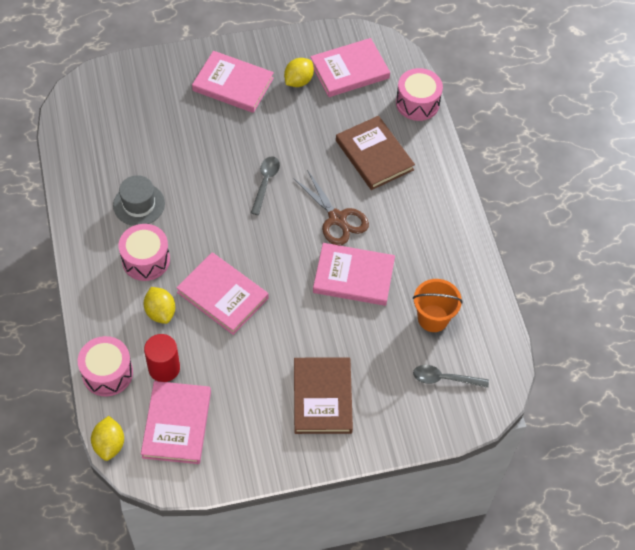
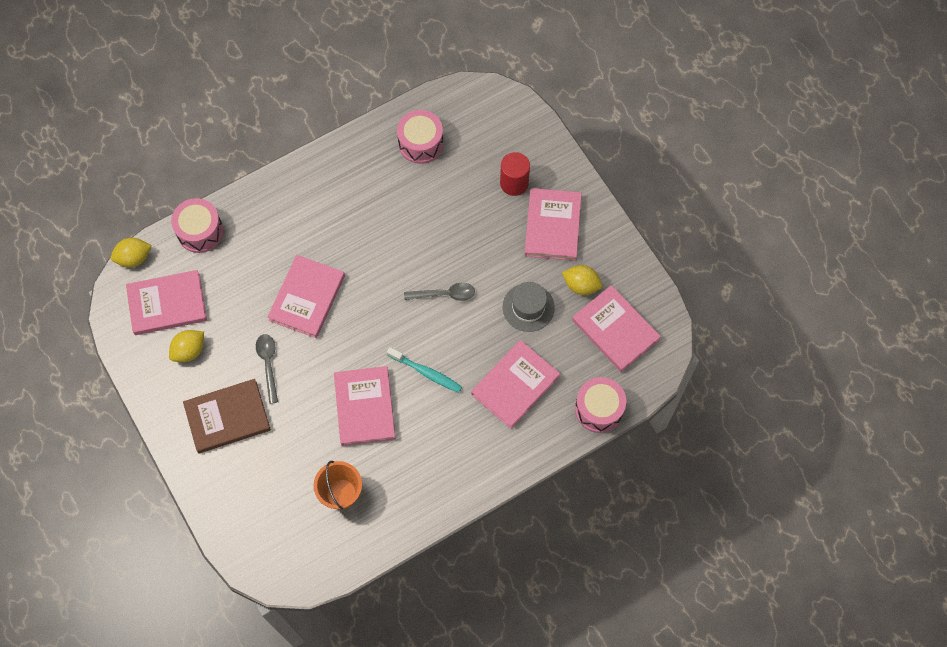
camera: 75 degrees right, 10 degrees up
grey hat [113,175,165,226] -> grey hat moved to [503,282,555,332]
pink drum [119,224,170,281] -> pink drum moved to [397,110,443,164]
yellow lemon [144,287,175,324] -> yellow lemon moved to [169,330,204,362]
red cylinder [144,334,180,382] -> red cylinder moved to [500,152,530,196]
brown scissors [293,170,369,245] -> turquoise toothbrush [387,347,462,393]
brown book [336,116,415,190] -> pink book [471,340,560,429]
grey spoon [413,365,489,388] -> grey spoon moved to [256,334,278,404]

